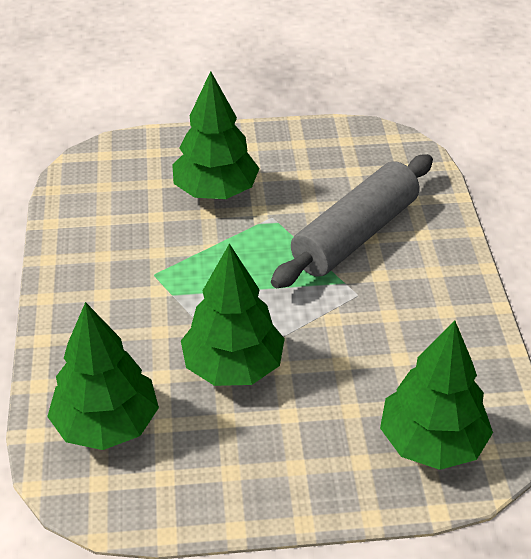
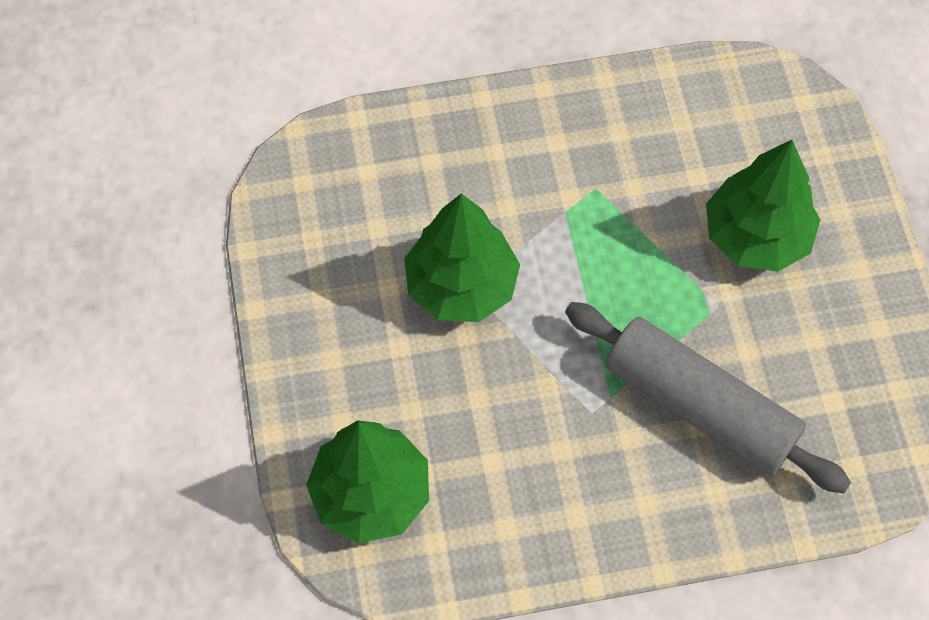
camera: 85 degrees right, 20 degrees up
green tree [47,302,159,450] -> none

